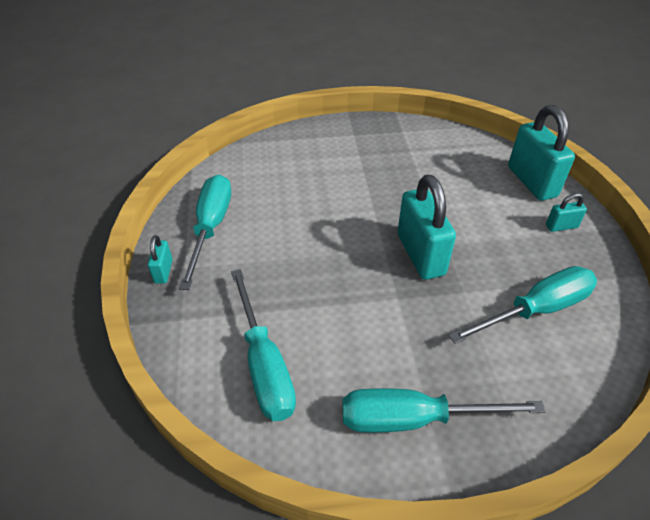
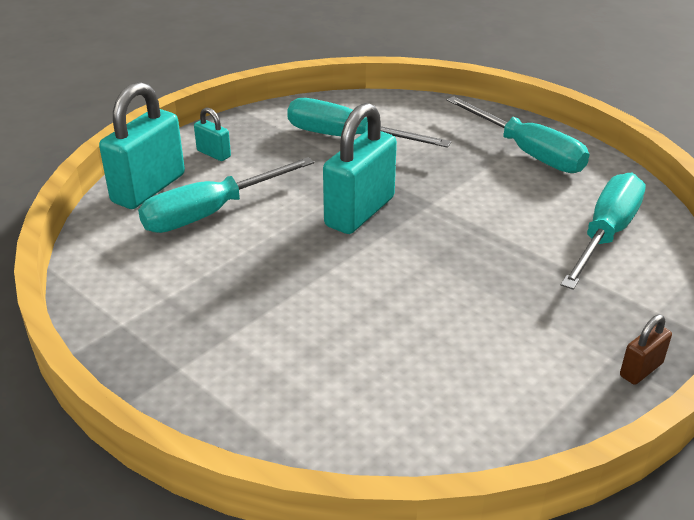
camera: 130 degrees left, 10 degrees down
turquoise padlock [148,235,173,284] -> brown padlock [620,315,672,385]
turquoise screwdriver [179,175,231,290] -> turquoise screwdriver moved to [138,157,314,233]

